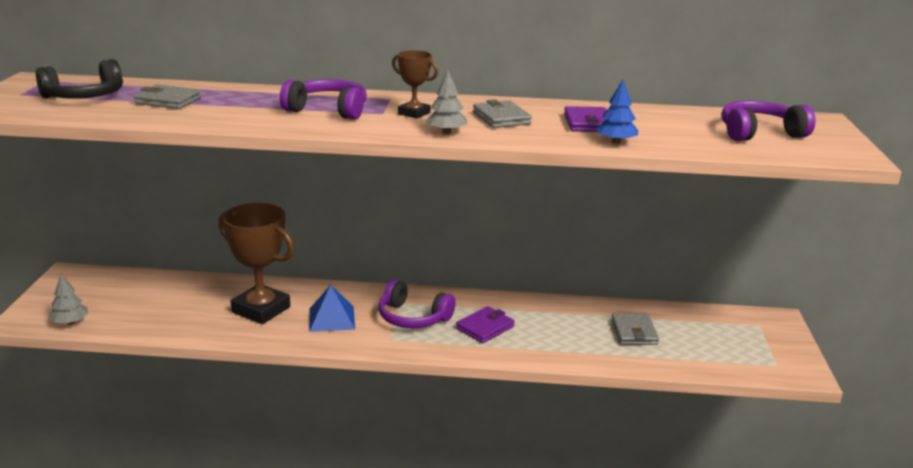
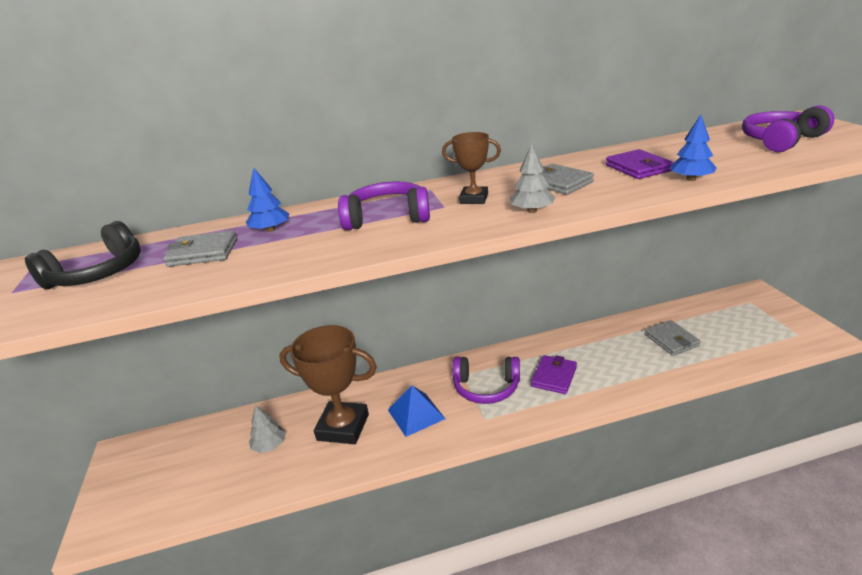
camera: 15 degrees left, 5 degrees up
grey tree [48,274,88,325] -> grey tree moved to [249,405,286,453]
none -> blue tree [246,168,289,232]

